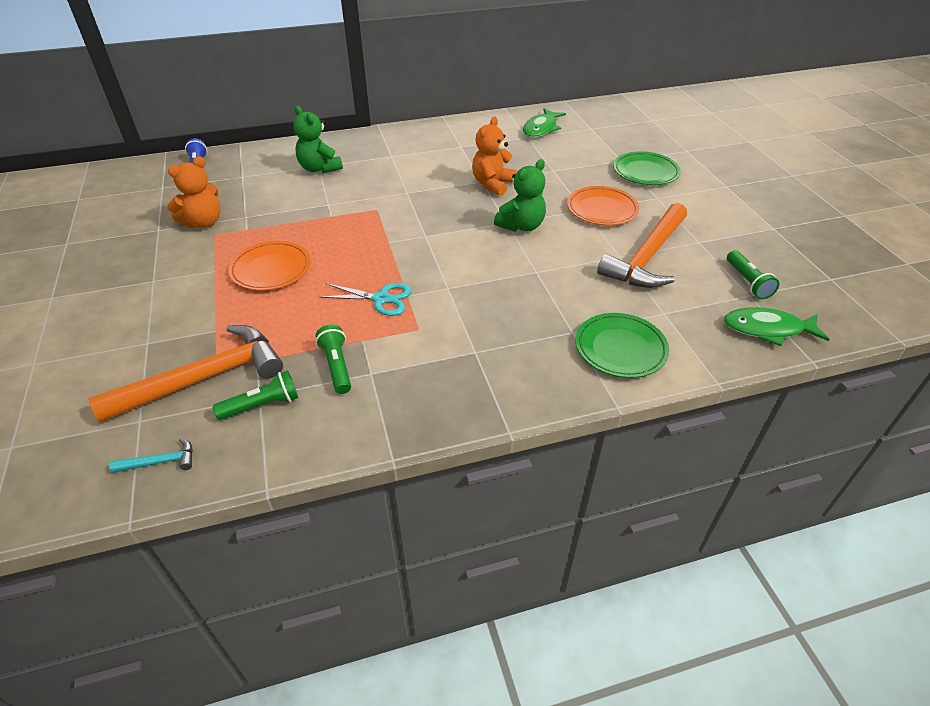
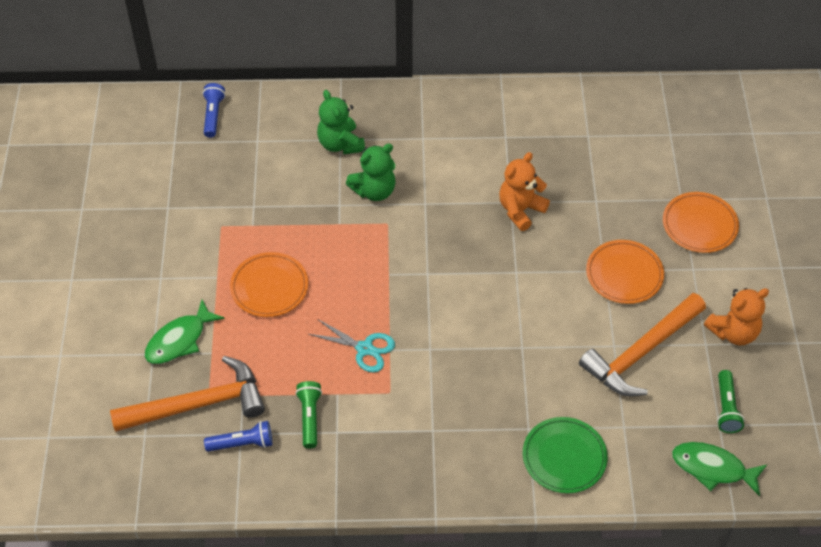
camera: 15 degrees right, 10 degrees up
turquoise hammer [109,438,193,473] -> none
orange teddy bear [167,156,220,228] -> orange teddy bear moved to [704,288,769,345]
green flashlight [213,370,298,420] -> blue flashlight [204,421,272,452]
green teddy bear [494,159,546,232] -> green teddy bear moved to [346,143,396,201]
green fish [523,108,566,138] -> green fish moved to [145,300,225,364]
green plate [613,151,681,185] -> orange plate [663,192,739,253]

